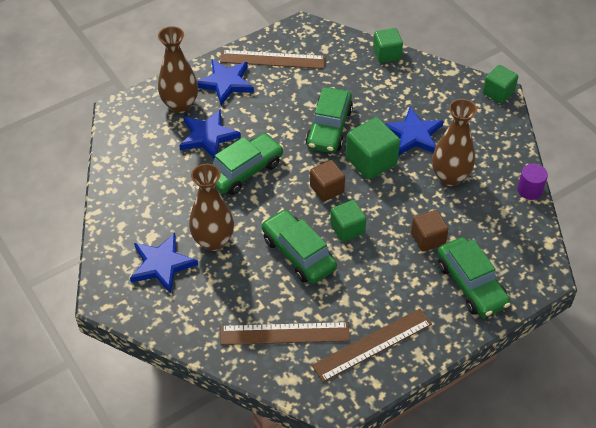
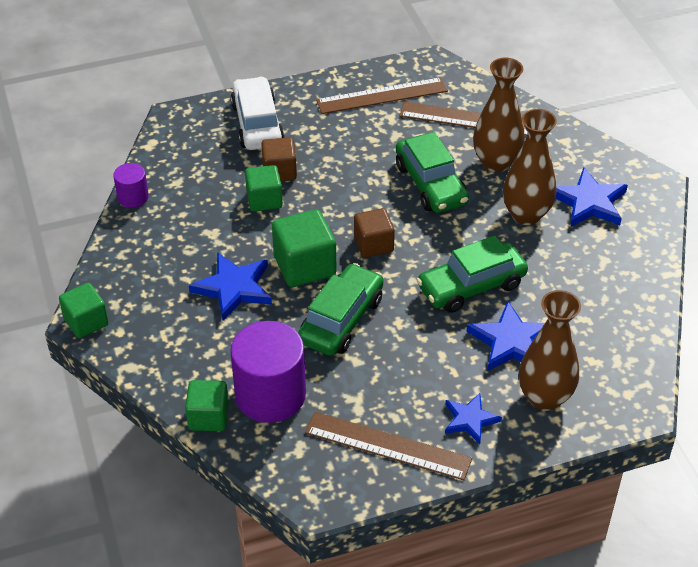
camera: 165 degrees left, 5 degrees down
blue star [197,59,254,105] -> blue star [445,393,502,444], size x0.64
green cube [330,200,366,242] -> green cube moved to [245,165,283,212]
brown vase [432,99,477,186] -> brown vase moved to [473,58,525,172]
green car [437,237,510,318] -> white car [230,77,284,150]
none -> purple cylinder [230,321,306,423]

